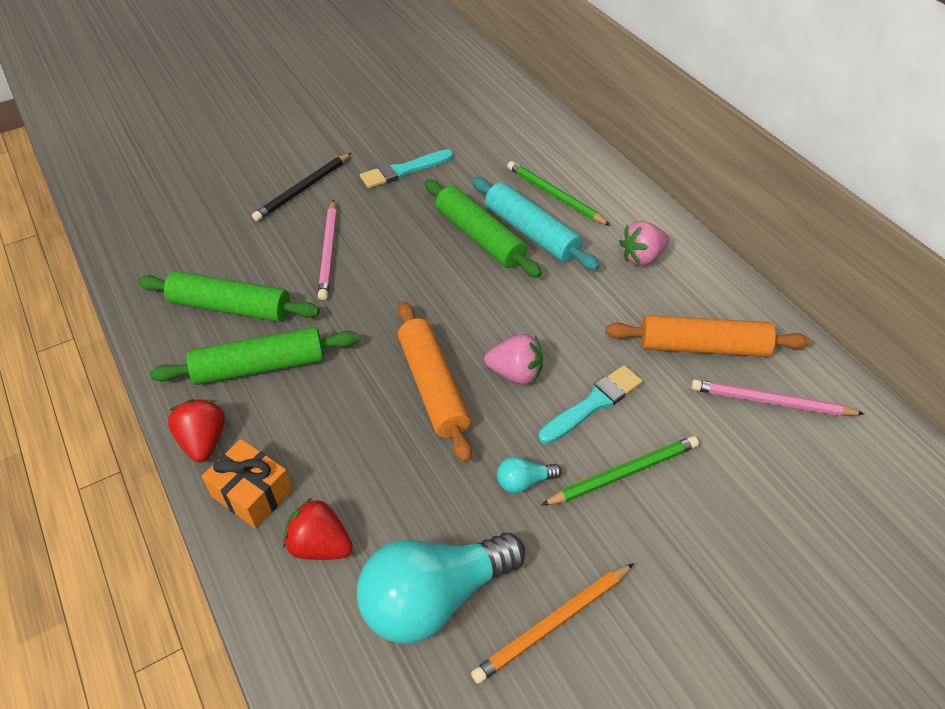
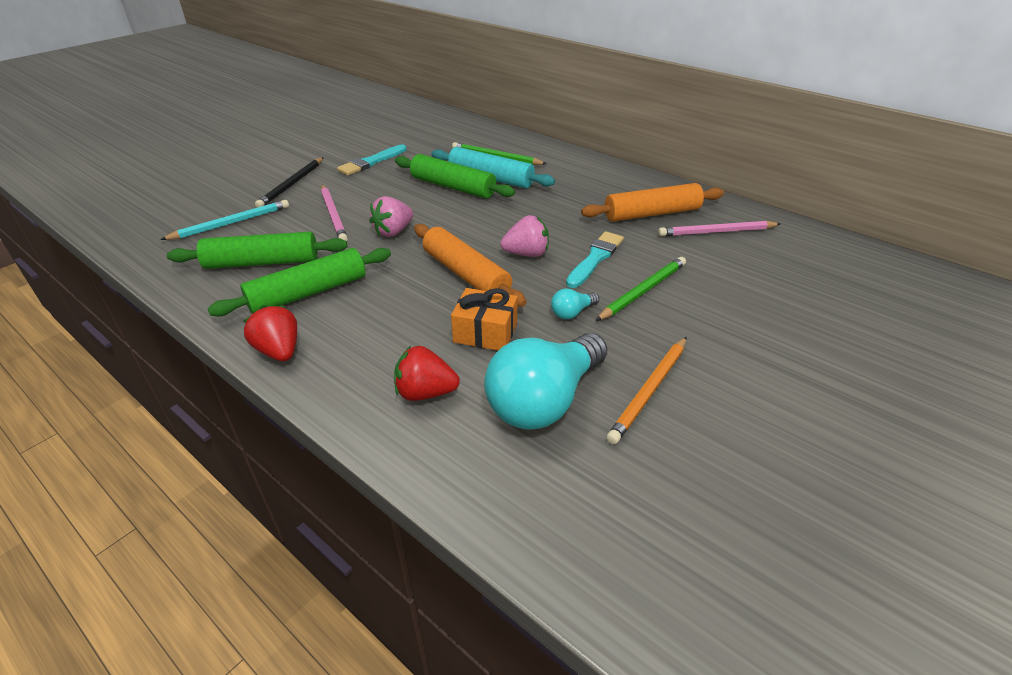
camera: 20 degrees left, 10 degrees down
orange gift [202,439,293,528] -> orange gift moved to [451,288,518,351]
pink strawberry [619,221,669,266] -> pink strawberry moved to [369,196,413,237]
none -> turquoise pencil [160,200,289,240]

